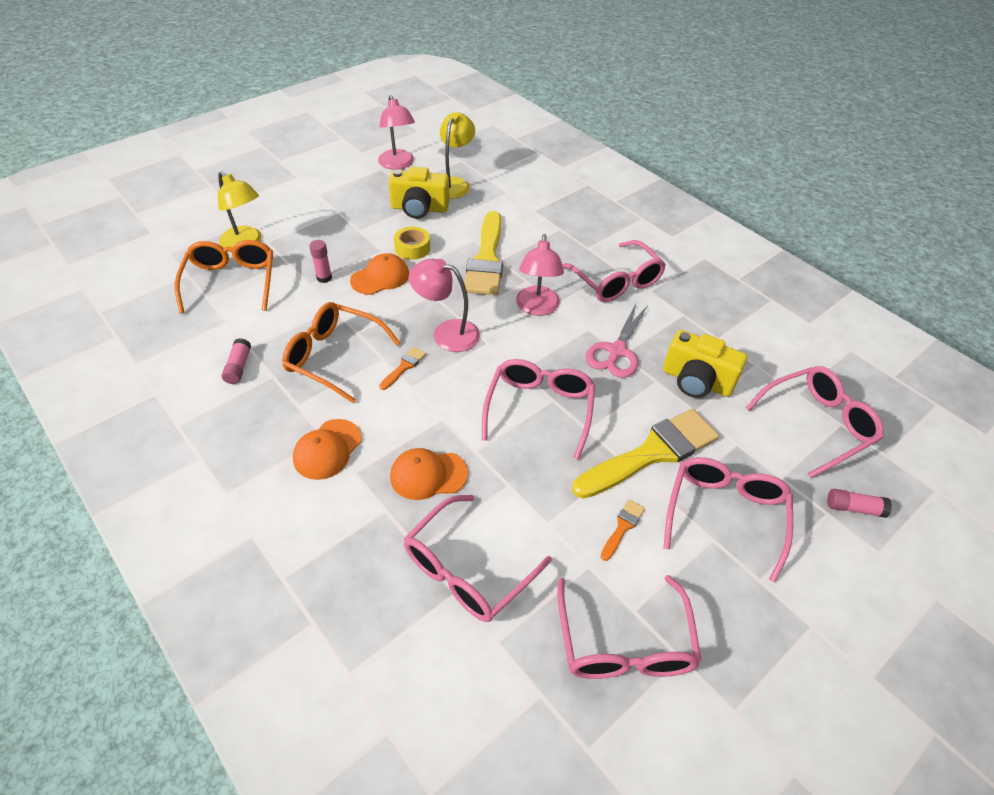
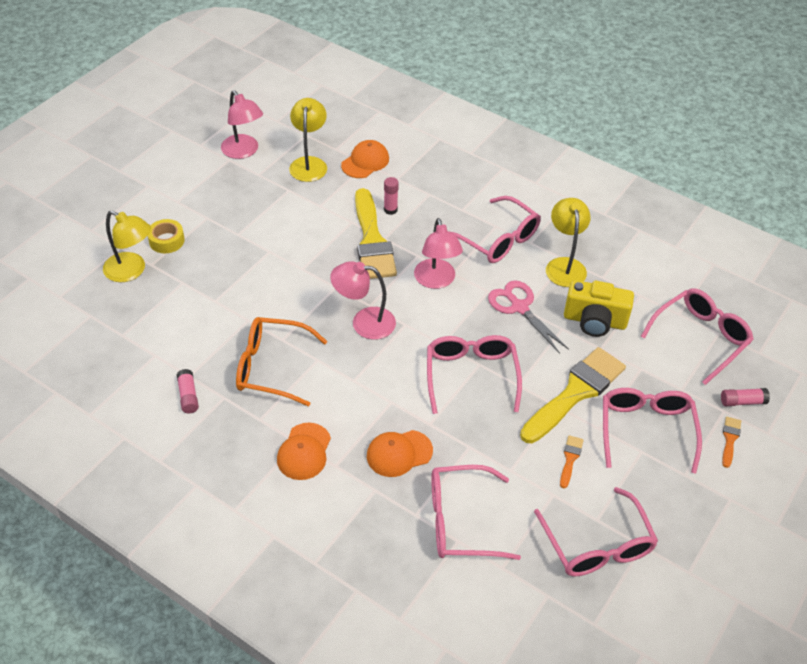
camera: 15 degrees left, 0 degrees up
orange glasses [175,240,273,314] -> none
pink glue stick [309,240,332,283] -> pink glue stick moved to [384,177,399,215]
orange cap [350,253,409,295] -> orange cap moved to [341,140,389,178]
orange brush [379,347,426,390] -> orange brush moved to [722,417,741,468]
yellow camera [388,167,449,219] -> none
yellow tape [394,227,430,260] -> yellow tape moved to [148,219,185,253]
pink glasses [404,495,552,622] -> pink glasses turned 60 degrees clockwise [431,465,521,560]
pink scissors [586,304,648,378] -> pink scissors turned 135 degrees clockwise [488,280,569,354]
none -> yellow lamp [546,198,591,287]

